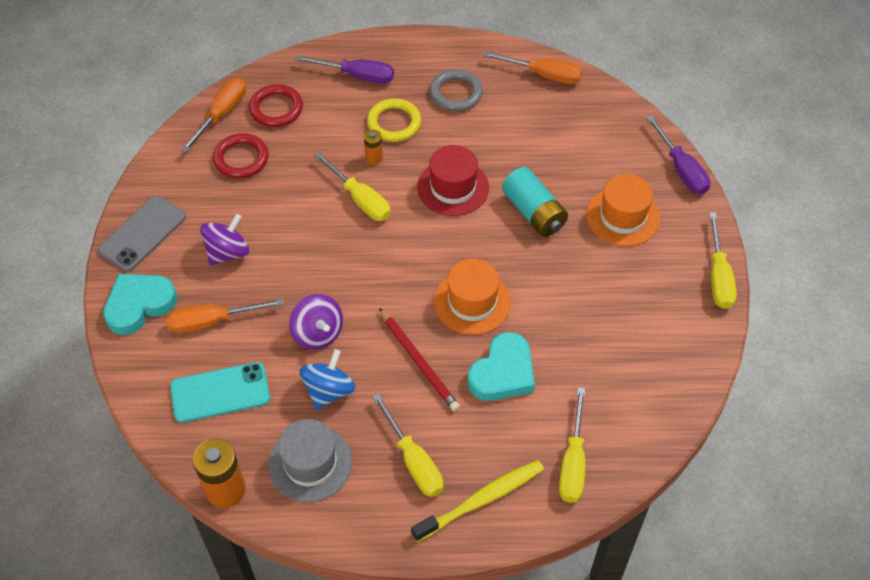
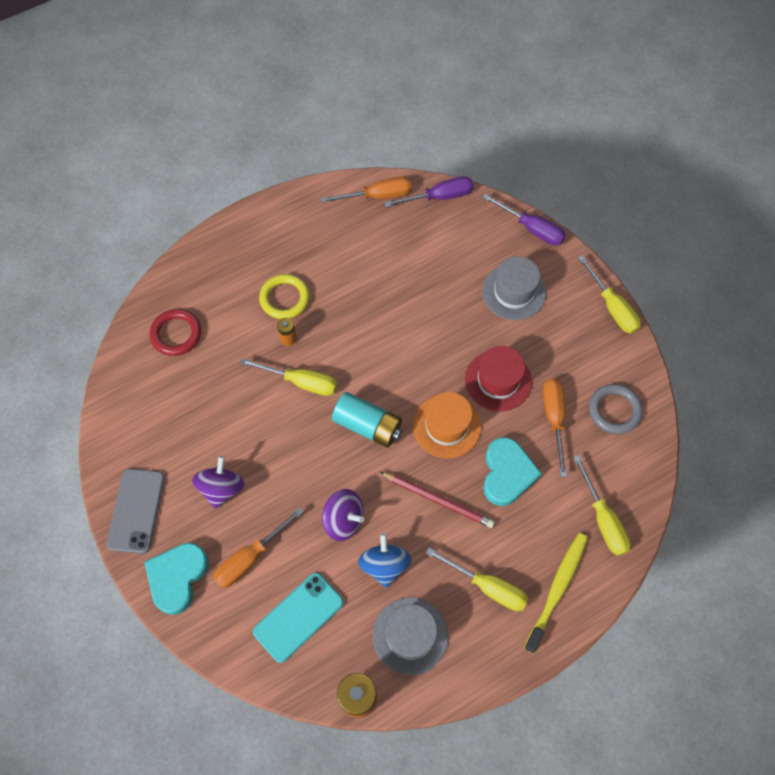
camera: 30 degrees left, 10 degrees up
orange screwdriver [181,78,246,153] -> orange screwdriver moved to [543,378,567,477]
red ring [213,133,269,178] -> none
purple screwdriver [295,55,394,84] -> purple screwdriver moved to [384,176,474,207]
red hat [417,145,489,216] -> red hat moved to [465,346,532,411]
grey ring [430,69,483,111] -> grey ring moved to [589,384,642,434]
turquoise battery [502,167,568,237] -> turquoise battery moved to [332,392,402,448]
orange hat [586,174,660,246] -> grey hat [482,257,546,320]

